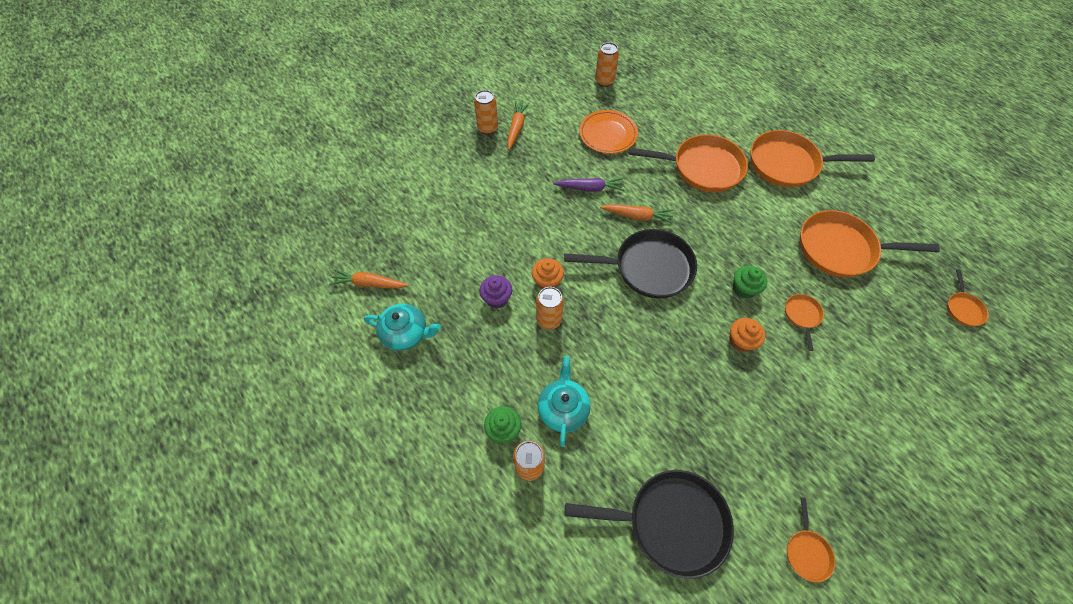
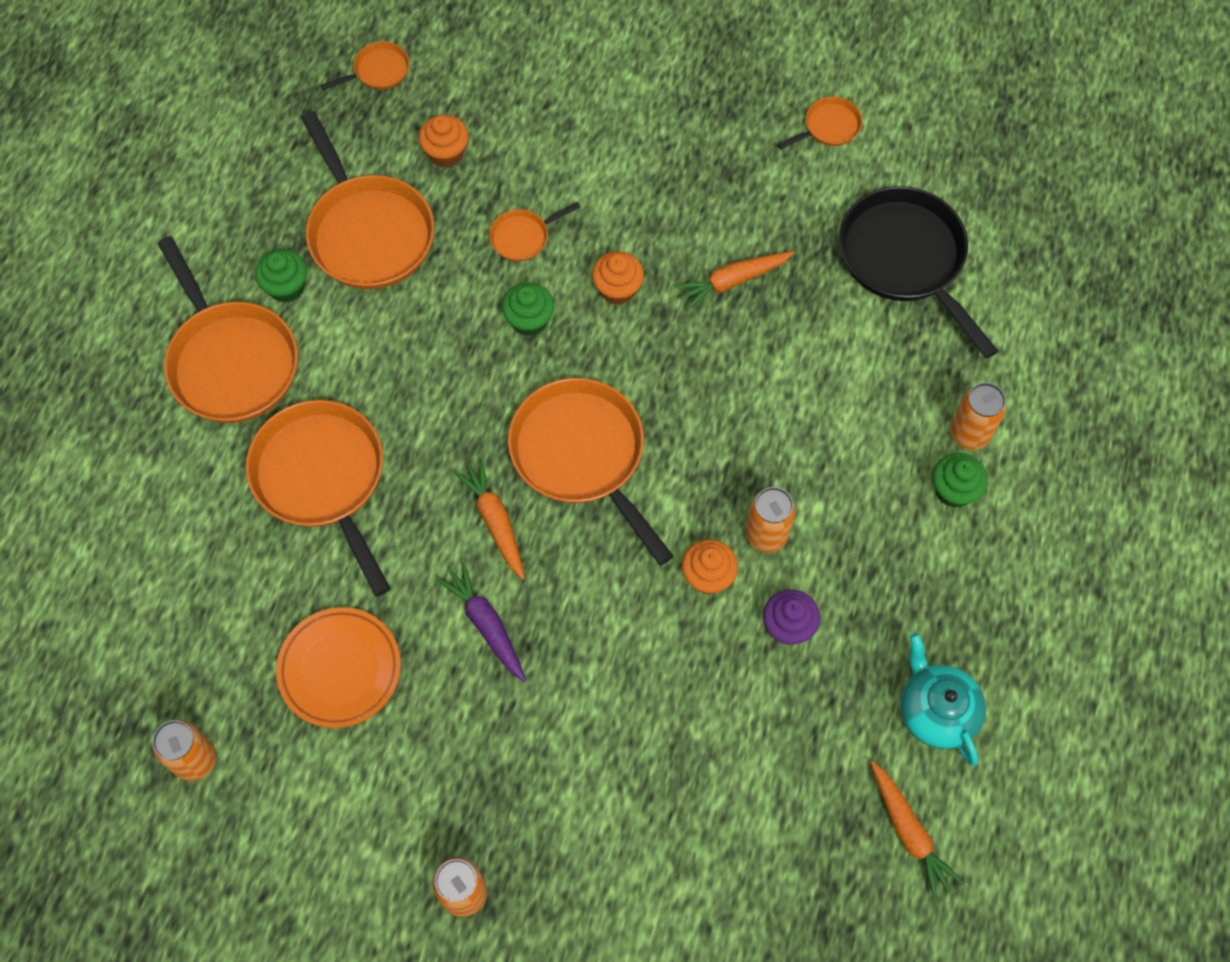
camera: 125 degrees left, 5 degrees up
orange carrot [507,101,530,150] -> orange carrot moved to [674,251,794,310]
turquoise teapot [538,356,591,447] -> none
black pan [564,229,697,299] -> orange pan [508,378,673,565]
none -> green cupcake [255,249,307,303]
none -> orange cupcake [419,115,469,168]

